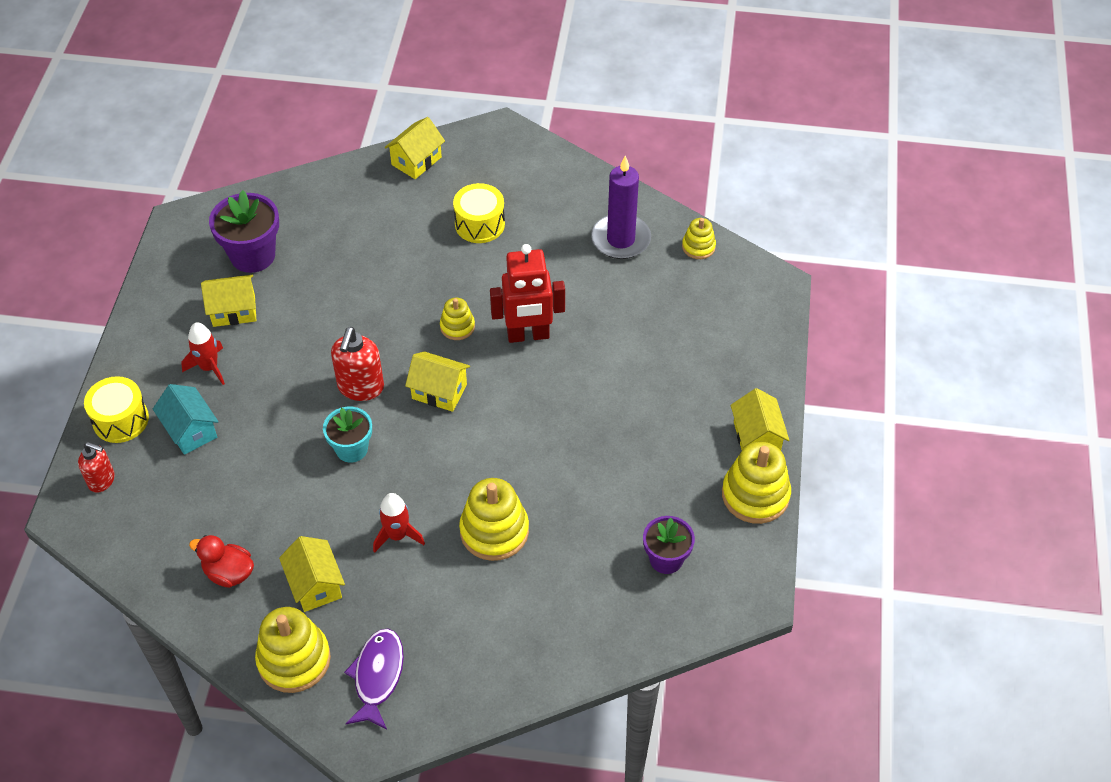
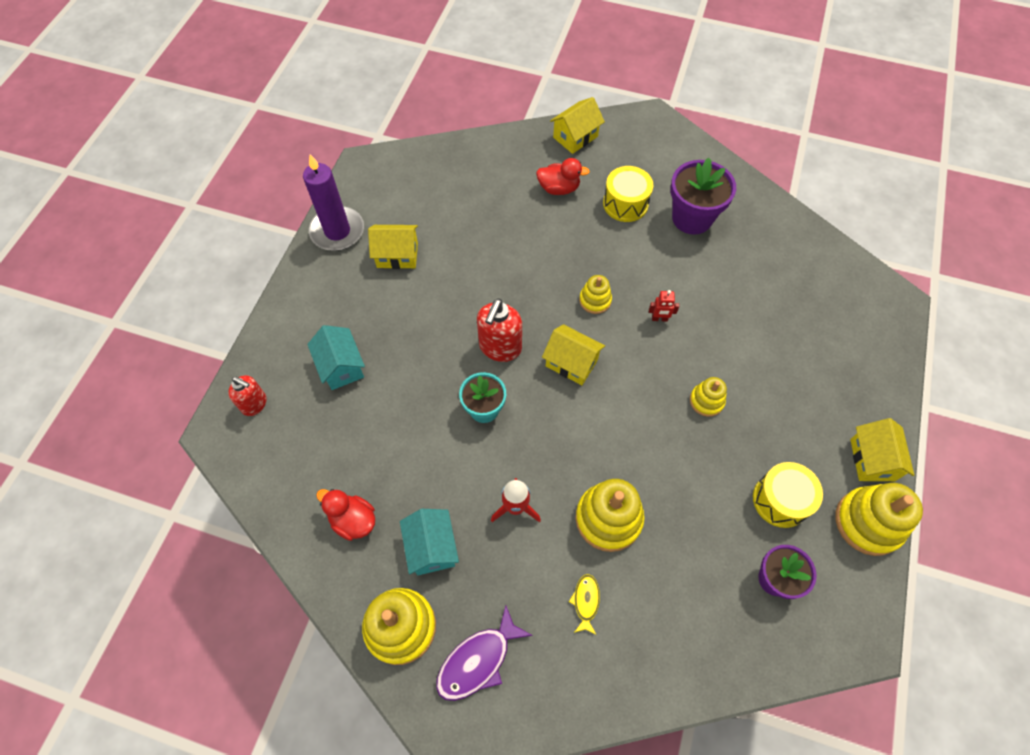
camera: 10 degrees right, 10 degrees up
yellow drum [84,376,149,443] -> yellow drum moved to [753,462,823,528]
red rocket [181,322,225,385] -> none
purple flower pot [209,190,279,273] -> purple flower pot moved to [671,158,736,235]
yellow house [279,536,345,612] -> turquoise house [400,509,459,575]
purple fish [344,629,404,730] -> purple fish turned 150 degrees counterclockwise [436,605,533,701]
red robot [490,244,565,343] -> red robot [649,290,679,322], size x0.41
purple candle [591,155,651,259] -> purple candle moved to [303,154,364,251]
yellow stacking toy [682,218,716,259] -> yellow stacking toy moved to [690,377,727,417]
none -> red duck [536,158,590,195]
none -> yellow fish [569,574,600,635]

